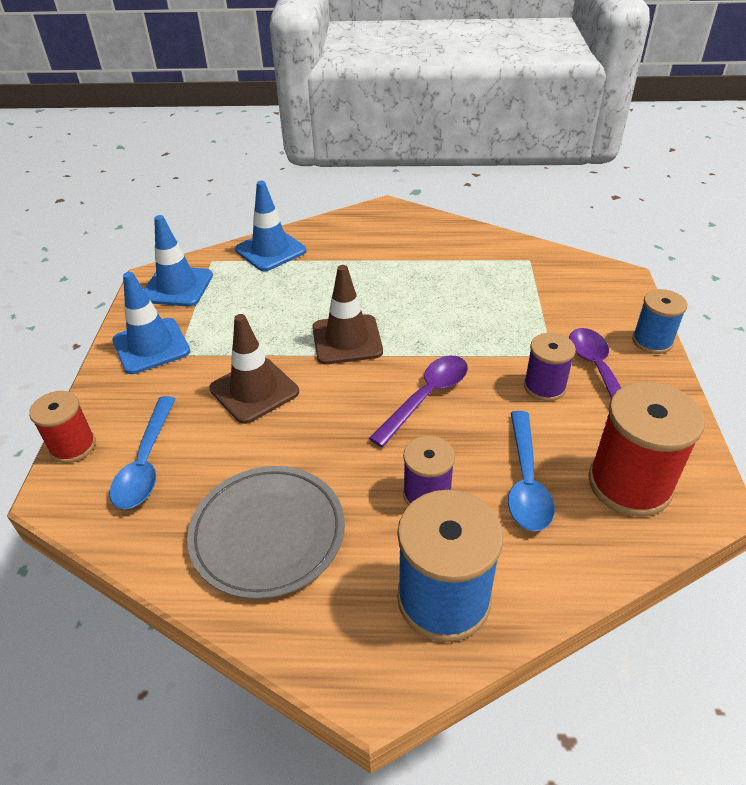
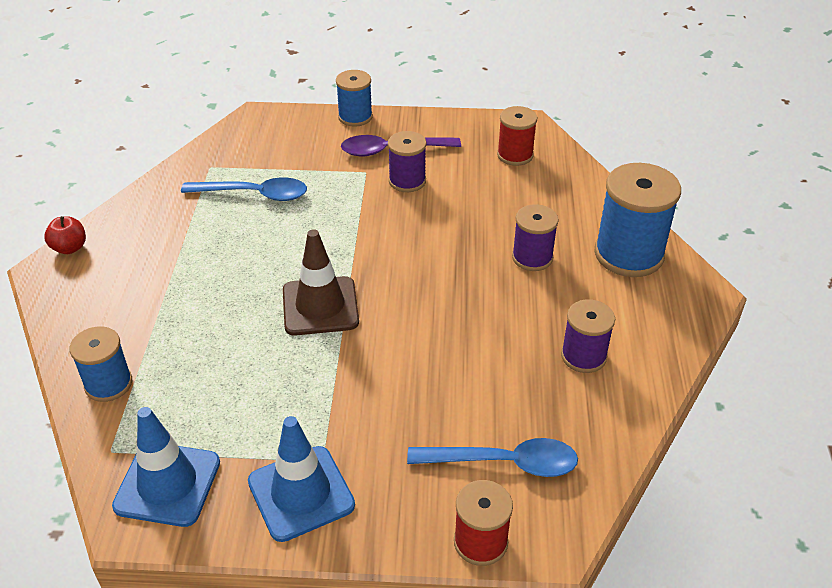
camera: 90 degrees left, 0 degrees up
grey plate [187,466,345,599] -> purple spool [561,299,615,373]
brown traffic cone [209,314,299,424] -> none
blue traffic cone [235,181,306,271] -> blue spool [69,326,132,402]
purple spoon [369,356,468,447] -> none
blue spoon [508,411,555,531] -> blue spoon moved to [181,177,307,201]
red spool [588,381,705,517] -> red spool [497,106,537,166], size x0.59
none -> red apple [44,216,86,254]

